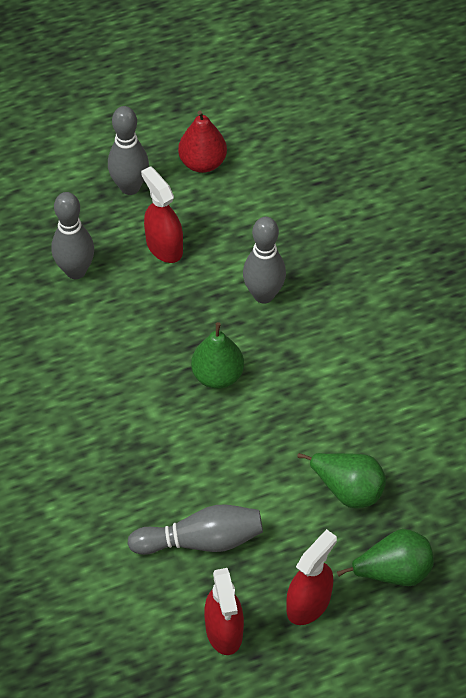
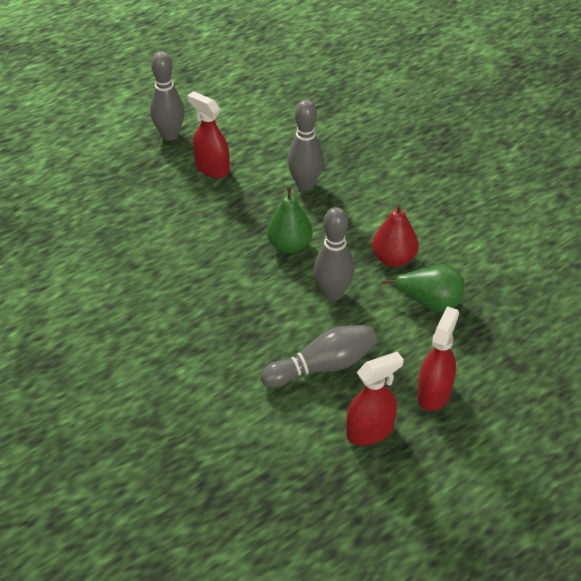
camera: 15 degrees left, 10 degrees down
grey bowling pin [52,192,94,279] -> grey bowling pin moved to [314,207,354,301]
red pear [178,111,227,173] -> red pear moved to [372,204,419,267]
red spray bottle [204,568,244,655] -> red spray bottle turned 90 degrees counterclockwise [346,351,404,446]
green pear [337,529,434,586] -> none

